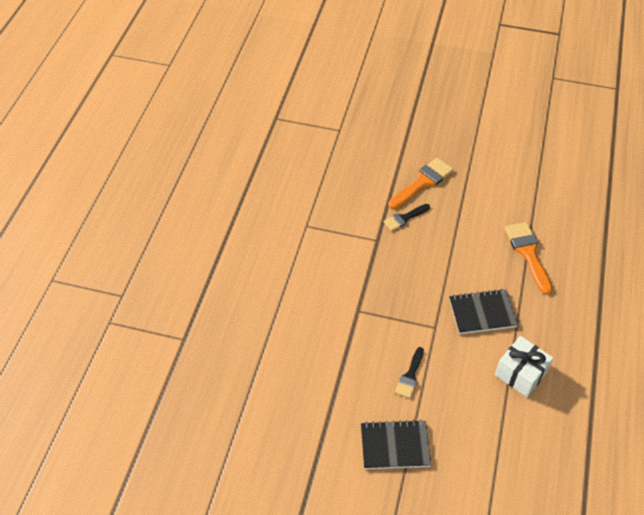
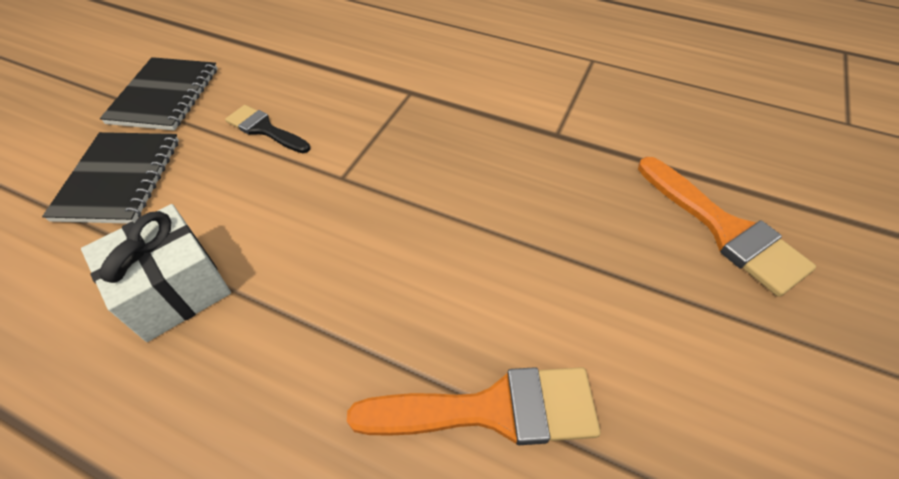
camera: 100 degrees right, 0 degrees up
black brush [384,204,430,231] -> none
black notebook [449,289,518,334] -> black notebook moved to [42,132,179,223]

